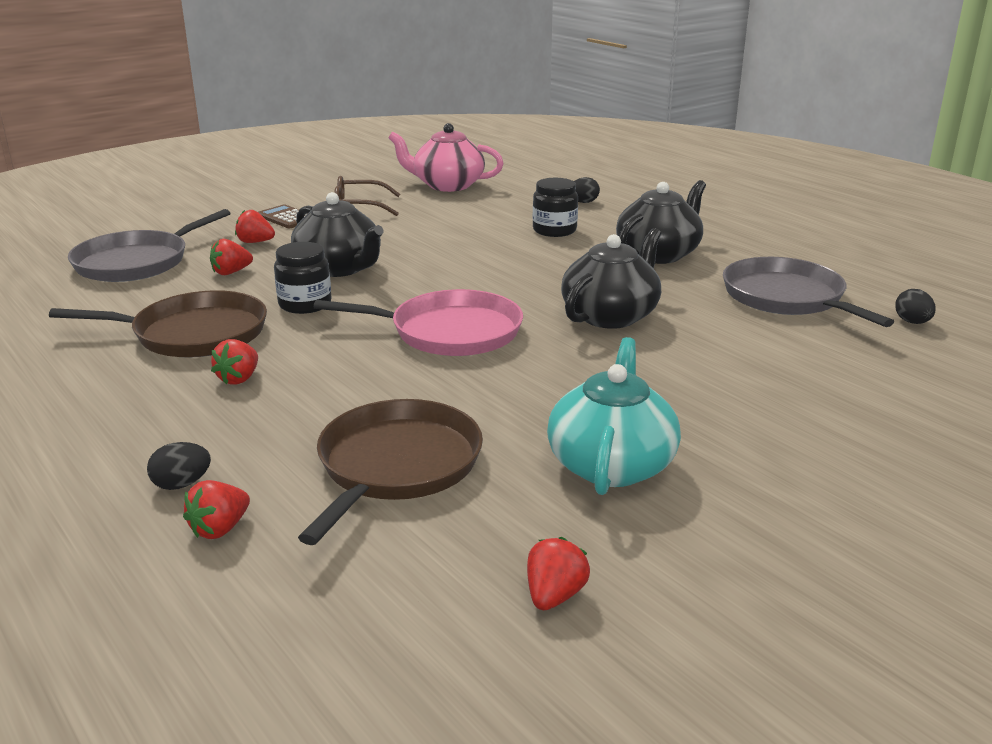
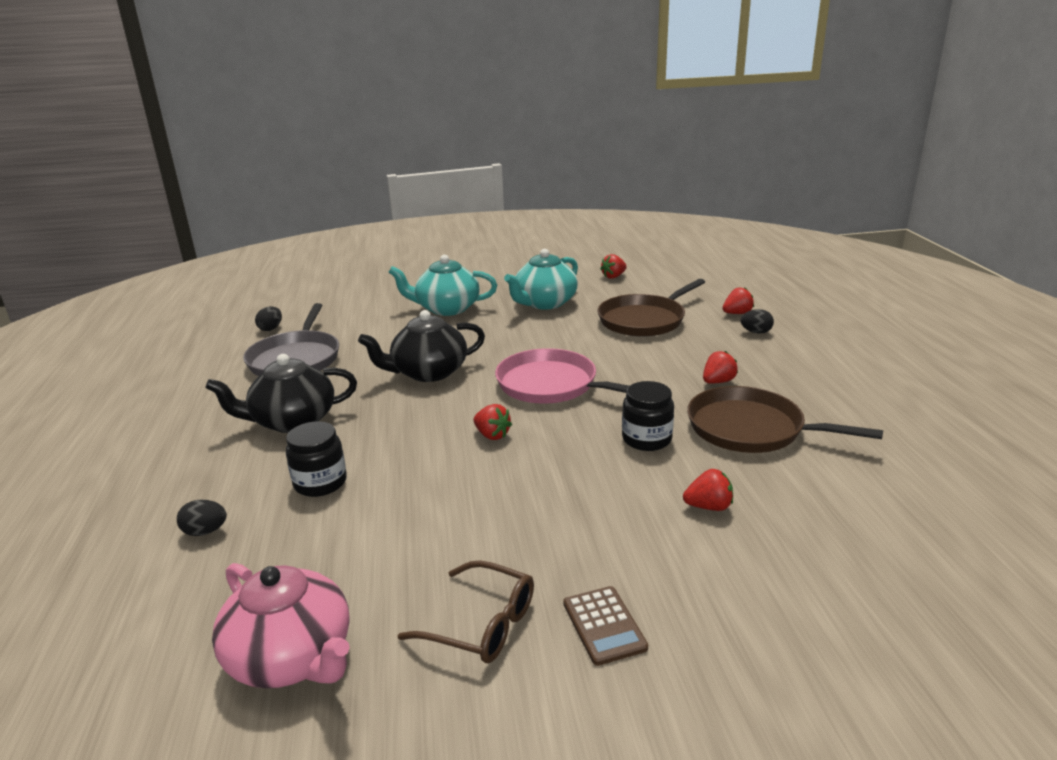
camera: 150 degrees left, 0 degrees up
grey pan [68,209,231,282] -> none
red strawberry [235,210,275,243] -> red strawberry moved to [474,404,512,440]
black teapot [291,192,384,277] -> none
none -> turquoise teapot [389,255,497,316]

